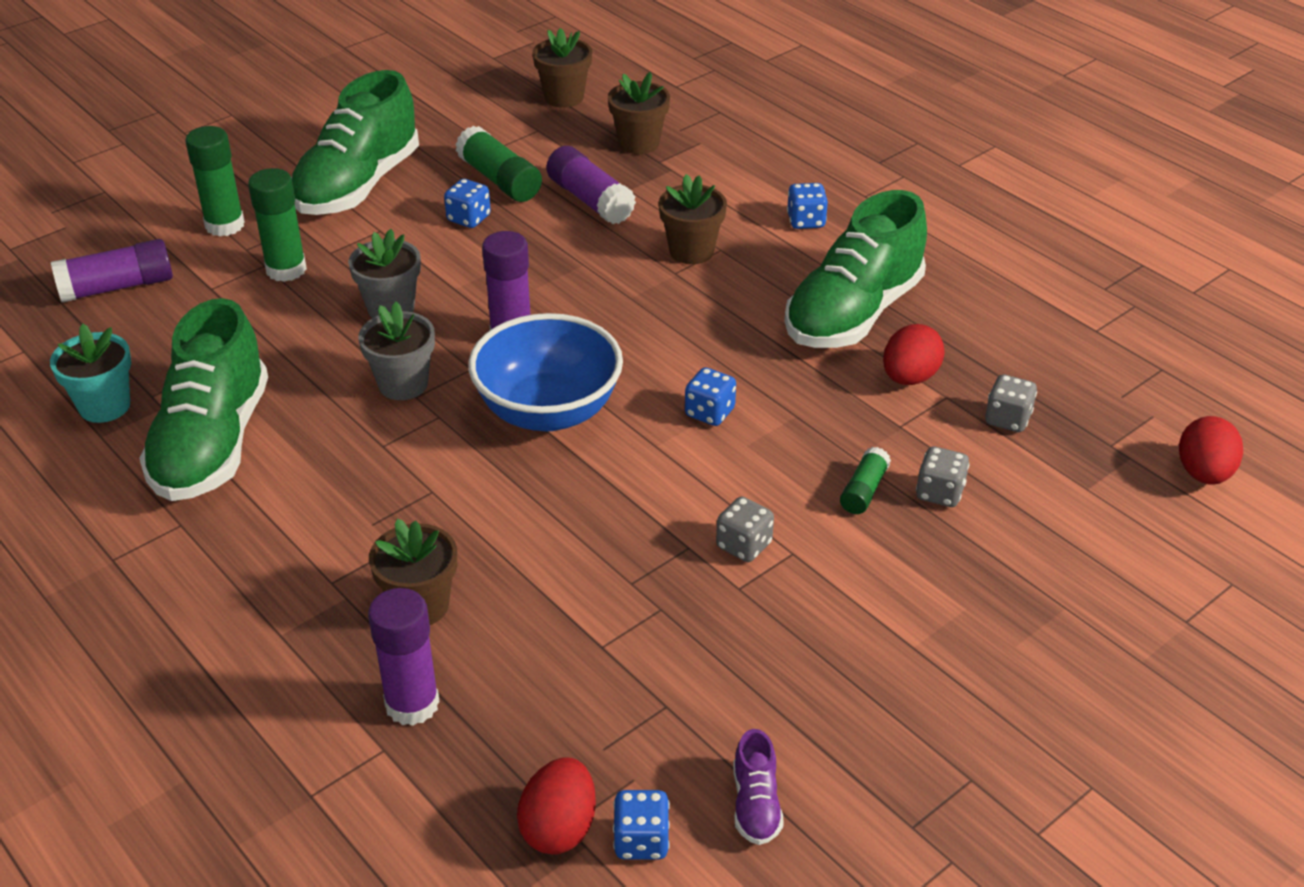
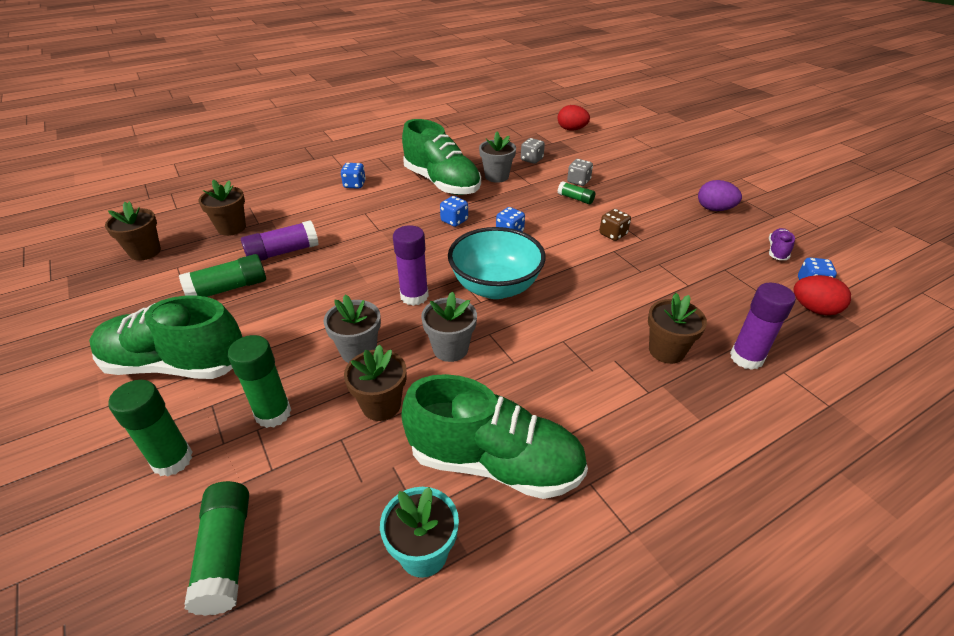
camera: 80 degrees left, 0 degrees up
purple glue stick [51,239,173,303] -> green glue stick [184,481,249,616]
green shoe [291,70,419,215] -> green shoe turned 150 degrees clockwise [89,296,242,379]
blue dice [444,179,491,228] -> blue dice moved to [440,196,468,227]
blue bowl [468,313,623,431] -> turquoise bowl [448,227,546,299]
brown flower pot [659,174,727,264] -> brown flower pot moved to [344,345,407,421]
grey dice [716,496,774,562] -> brown dice [599,209,631,241]
purple shoe [733,729,784,845] -> purple shoe turned 75 degrees counterclockwise [769,228,795,260]
red egg [883,324,945,385] -> grey flower pot [479,132,516,183]
none -> purple egg [698,180,742,211]

